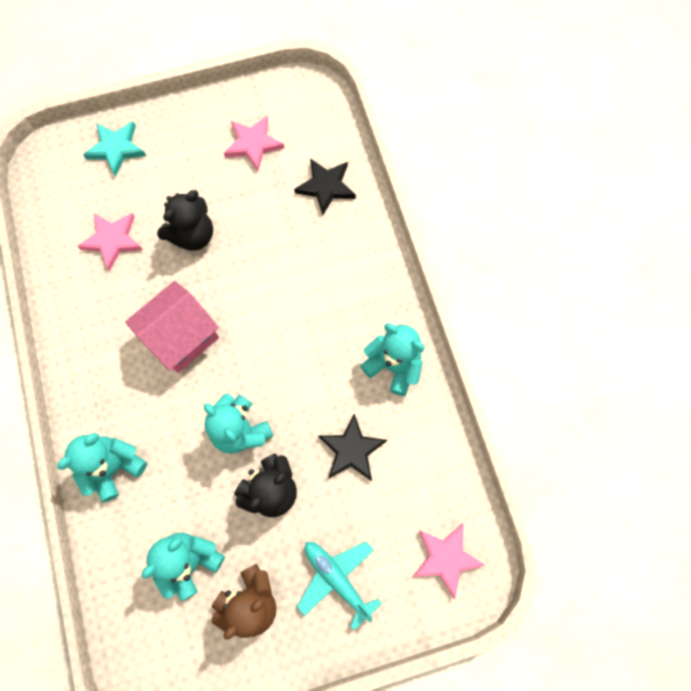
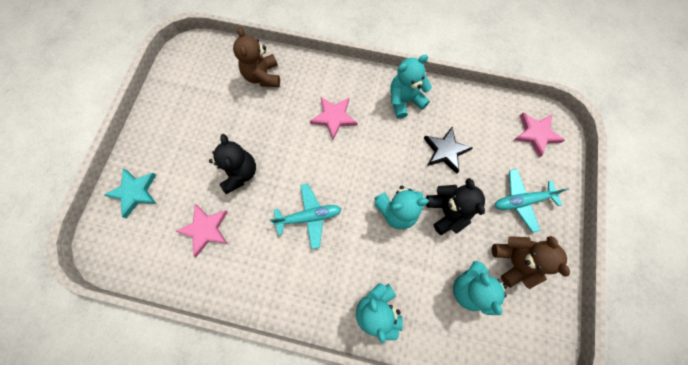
camera: 60 degrees left, 0 degrees up
pink house [125,281,219,373] -> turquoise plane [270,184,341,249]
pink star [224,116,285,172] -> pink star moved to [310,97,357,140]
black star [294,158,356,216] -> brown teddy bear [233,27,280,87]

